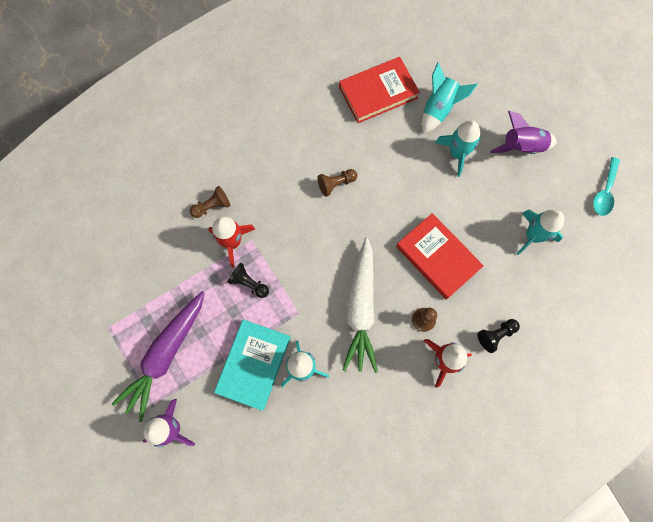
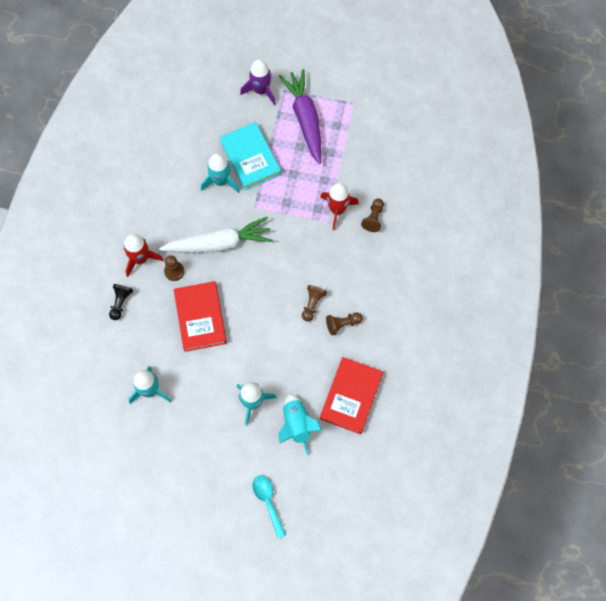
camera: 135 degrees right, 5 degrees down
black pawn [227,263,269,298] -> none
white carrot [343,238,378,373] -> white carrot turned 120 degrees clockwise [159,217,273,253]
red book [396,213,484,300] -> red book turned 75 degrees clockwise [174,281,227,352]
purple rocket [490,111,557,154] -> none
turquoise spoon [593,157,620,216] -> turquoise spoon moved to [253,475,286,539]
none -> brown pawn [326,312,363,336]

